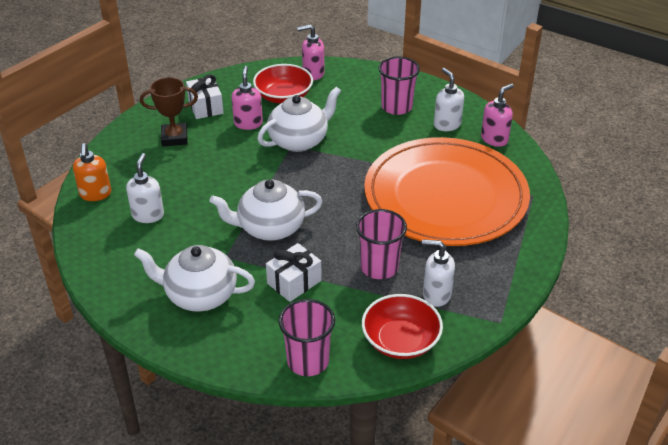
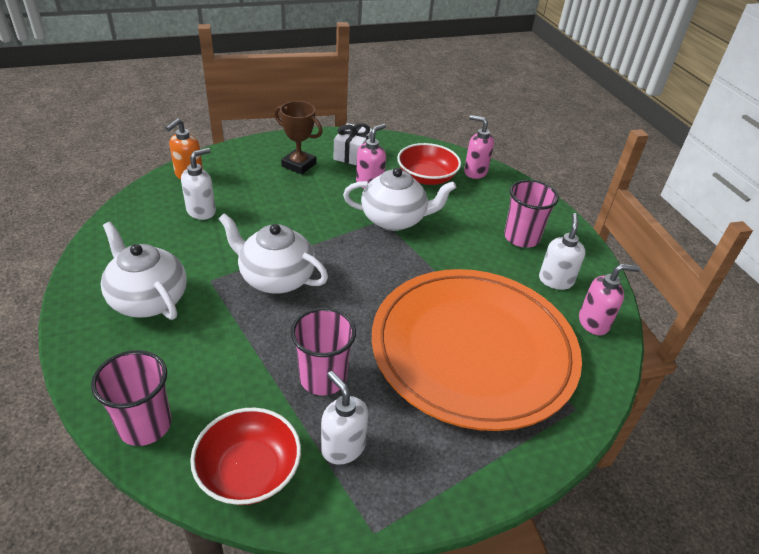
camera: 35 degrees right, 0 degrees up
white gift [266,243,322,302] -> none

